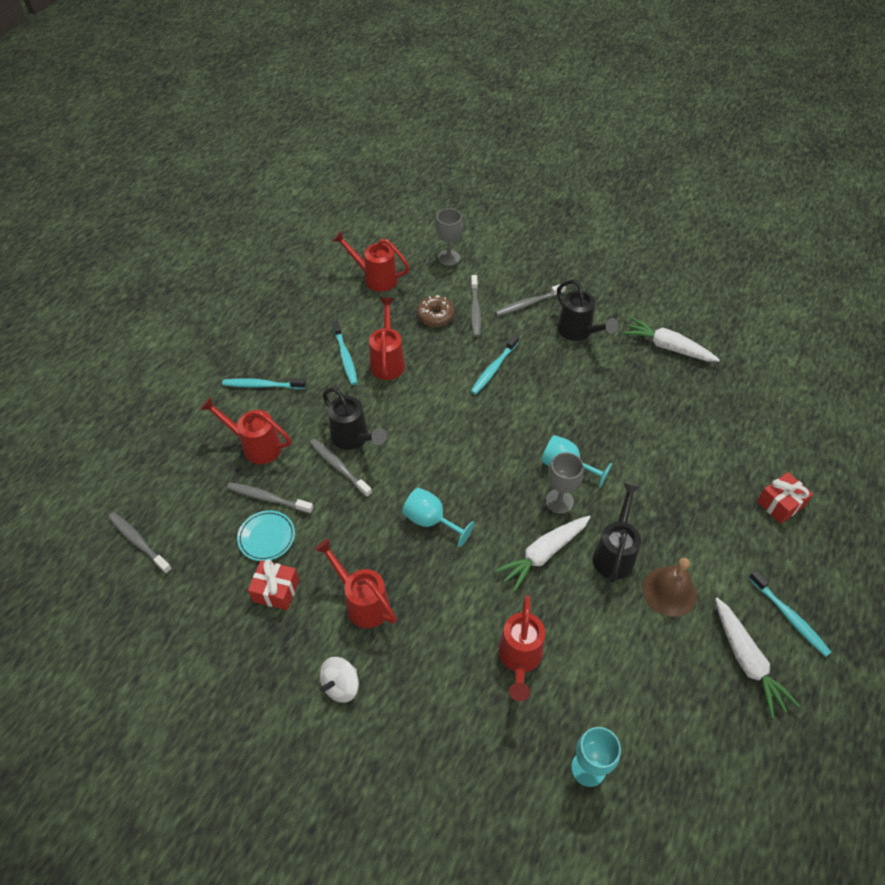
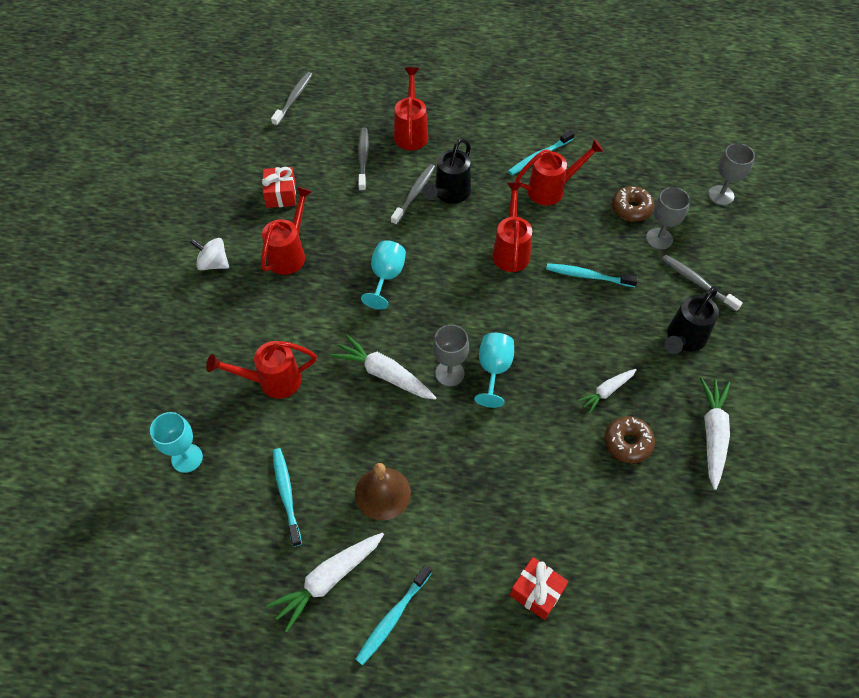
camera: 70 degrees right, 5 degrees up
turquoise toothbrush [222,378,306,389] -> turquoise toothbrush moved to [272,448,302,547]
turquoise plate [237,510,295,561] -> none
red watering can [332,231,410,292] -> red watering can moved to [492,183,532,272]
grey toothbrush [470,275,481,337] -> grey goblet [646,187,690,250]
black watering can [593,482,641,583] -> none
none -> white carrot [577,369,637,414]
none -> brown donut [604,416,655,463]

